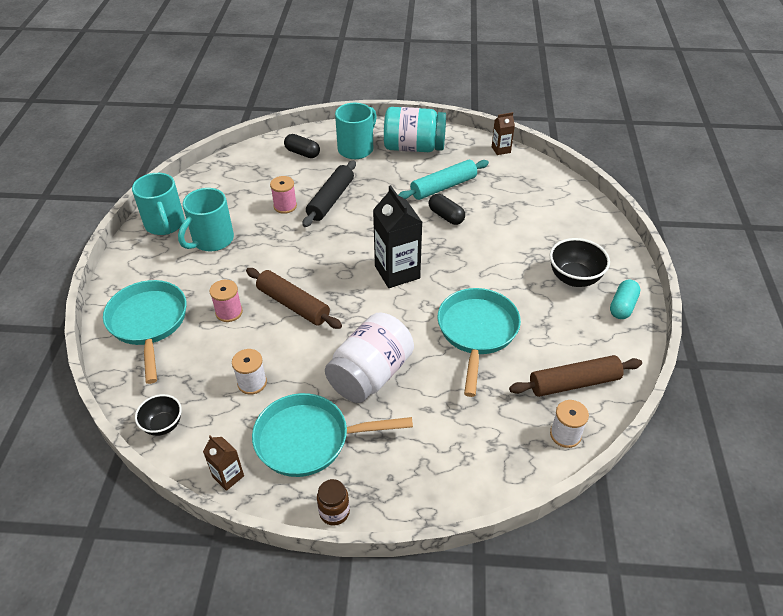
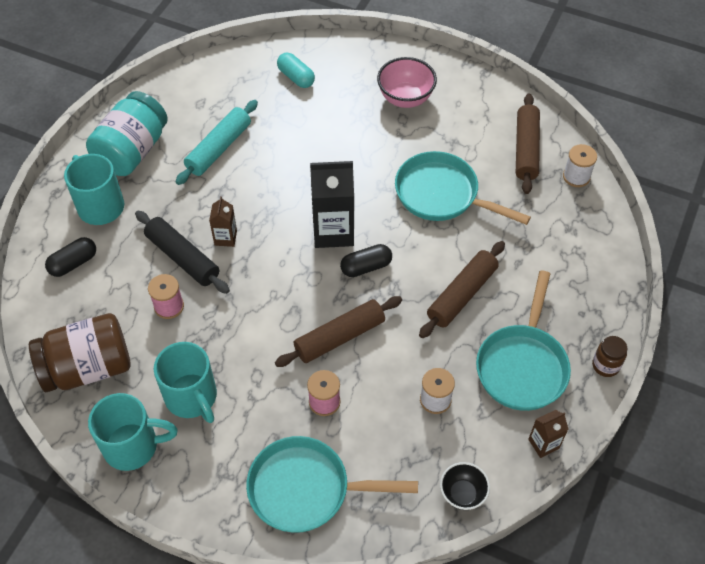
camera: 70 degrees left, 10 degrees up
white jar [325,312,414,403] -> brown rolling pin [419,241,505,338]
turquoise rolling pin [399,160,489,200] -> turquoise rolling pin turned 45 degrees clockwise [176,100,258,185]
black capsule [429,194,465,225] -> black capsule moved to [340,244,392,277]
brown carton [492,112,515,155] -> brown carton moved to [209,196,237,247]
black bowl [550,238,610,287] -> pink bowl [377,57,437,108]
turquoise capsule [610,279,641,319] -> turquoise capsule moved to [277,53,315,88]
none -> brown jar [29,313,131,392]

